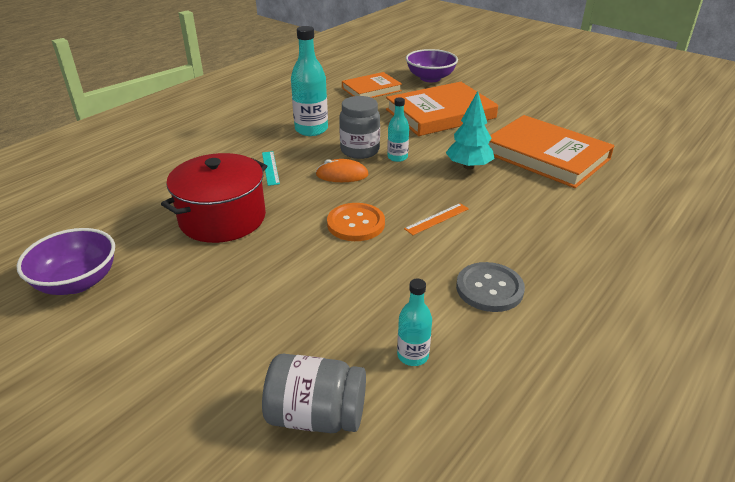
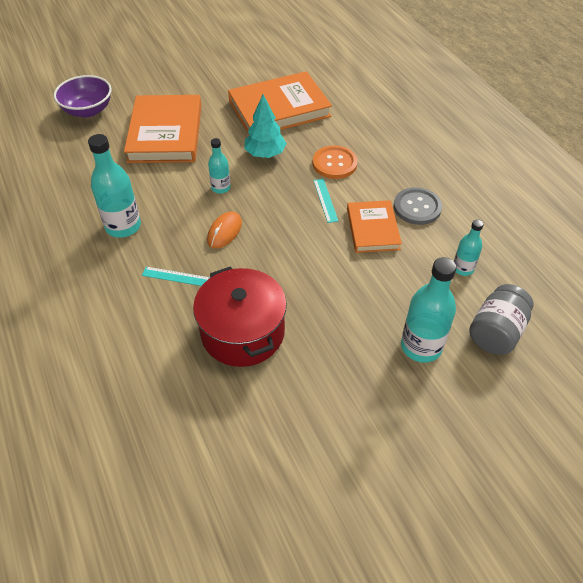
camera: 65 degrees left, 15 degrees up
purple bowl [17,228,115,295] -> none
orange button [327,203,385,241] -> orange button moved to [313,145,358,179]
grey jar [339,96,380,159] -> none
orange book [342,72,402,98] -> orange book moved to [347,200,402,253]
orange ruler [404,203,469,235] -> turquoise ruler [313,179,338,223]
none -> turquoise bottle [401,257,456,363]

